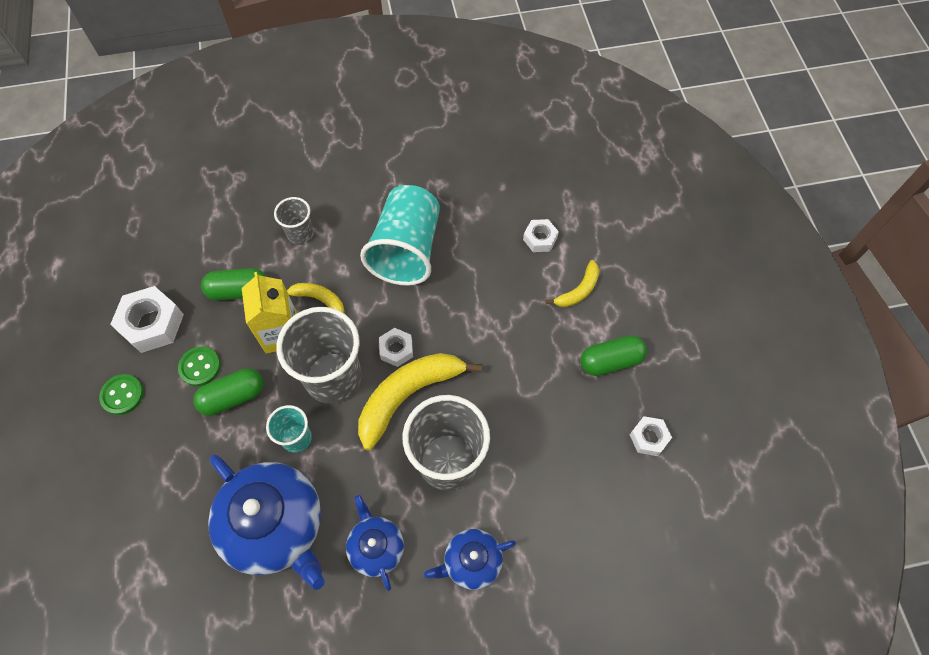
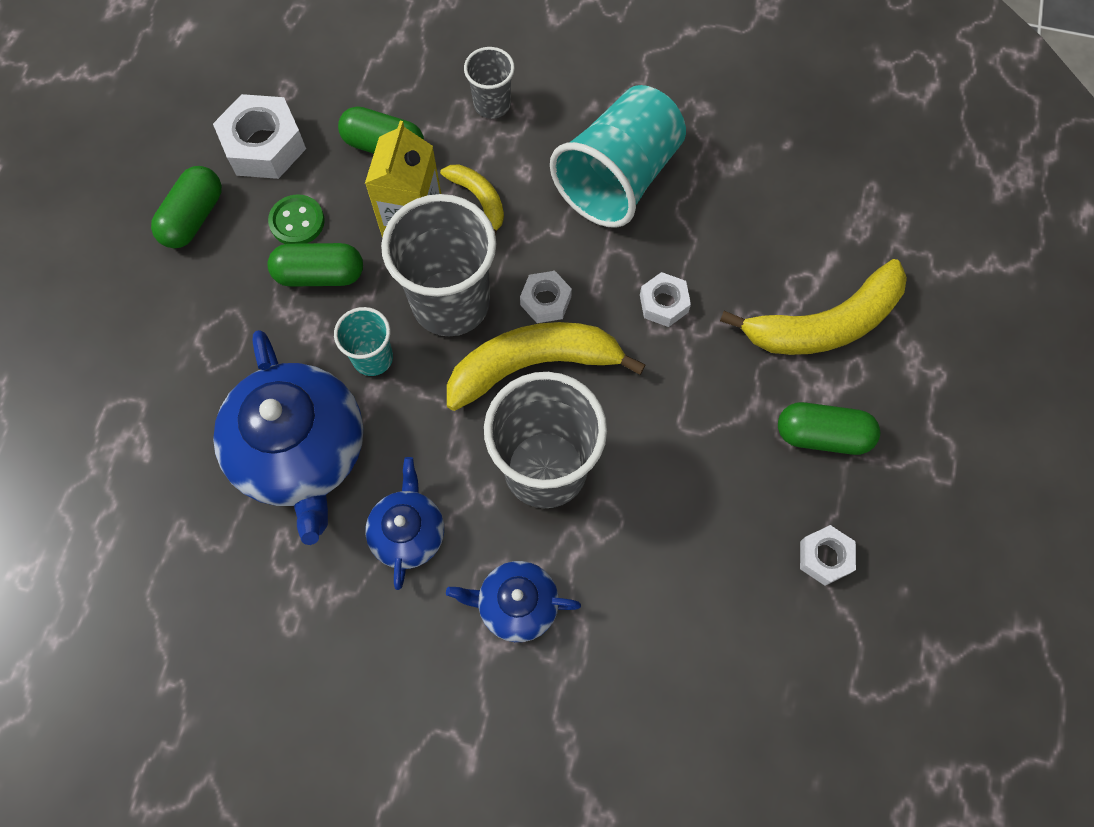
camera: 25 degrees right, 5 degrees up
green button [99,374,144,415] -> green capsule [151,166,222,249]
white nut [523,219,559,252] -> white nut moved to [640,272,691,327]
yellow banana [546,260,600,307] -> yellow banana [720,259,907,355], size x1.90

